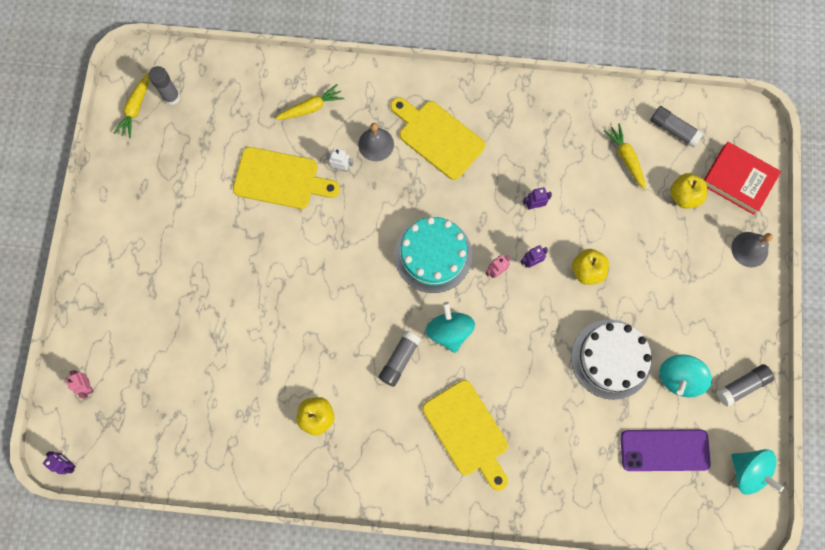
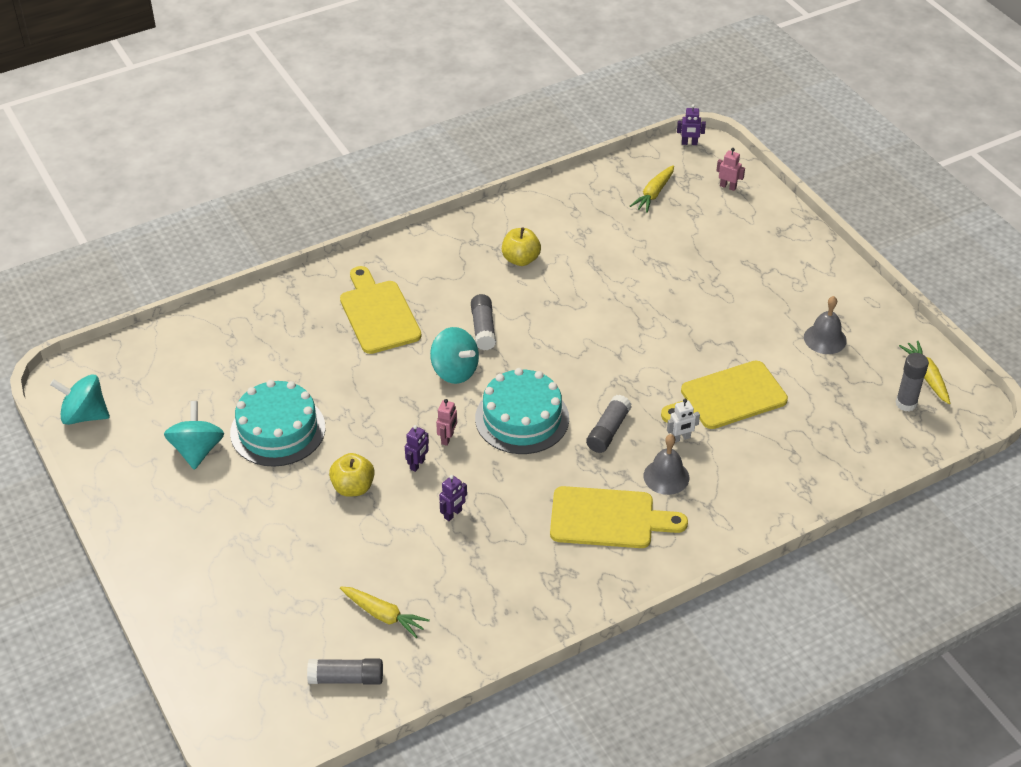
camera: 145 degrees right, 30 degrees down
yellow carrot [275,84,344,120] -> yellow carrot moved to [630,165,674,213]
yellow cutting board [423,380,508,491] -> yellow cutting board turned 45 degrees clockwise [340,266,421,354]
white cake [571,319,652,400] -> turquoise cake [230,380,325,467]
purple phone [620,429,711,471] -> none
yellow apple [670,173,707,209] -> none
red book [704,142,781,215] -> none
grey glue stick [717,364,775,407] -> grey glue stick moved to [586,395,631,453]
grey bell [731,232,773,268] -> grey bell moved to [804,296,847,354]

